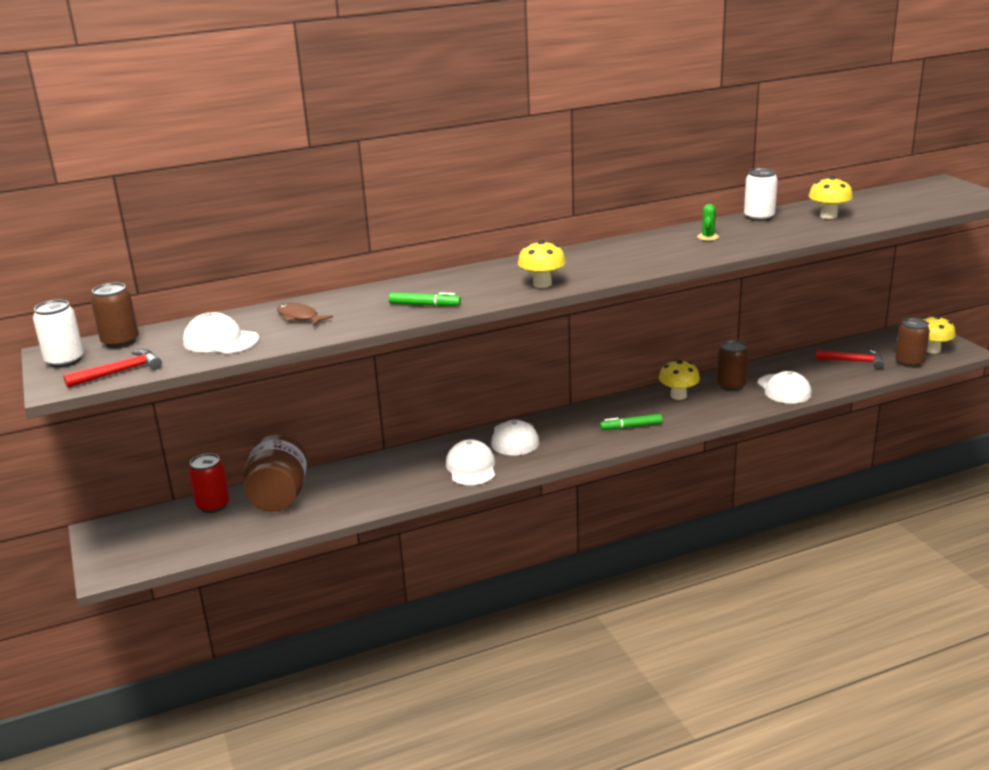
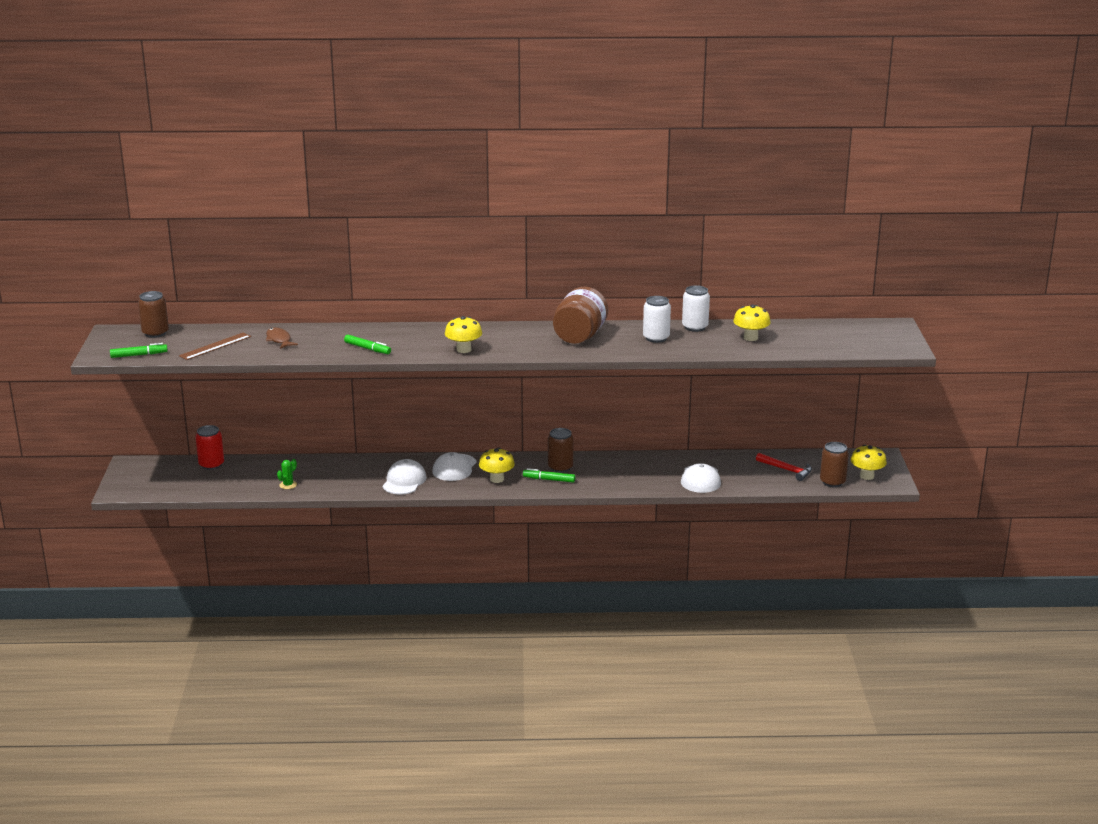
camera: 20 degrees right, 0 degrees up
white can [33,300,84,368] -> white can moved to [643,296,671,343]
red hammer [63,349,162,388] -> green marker [110,343,168,358]
white cap [183,312,259,354] -> brown ruler [179,332,251,360]
brown jar [243,434,308,512] -> brown jar moved to [553,286,608,344]
yellow mushroom [659,360,700,400] -> yellow mushroom moved to [479,447,515,483]
green cactus [697,204,719,241] -> green cactus moved to [277,459,297,489]
brown can [717,340,749,391] -> brown can moved to [548,428,574,473]

